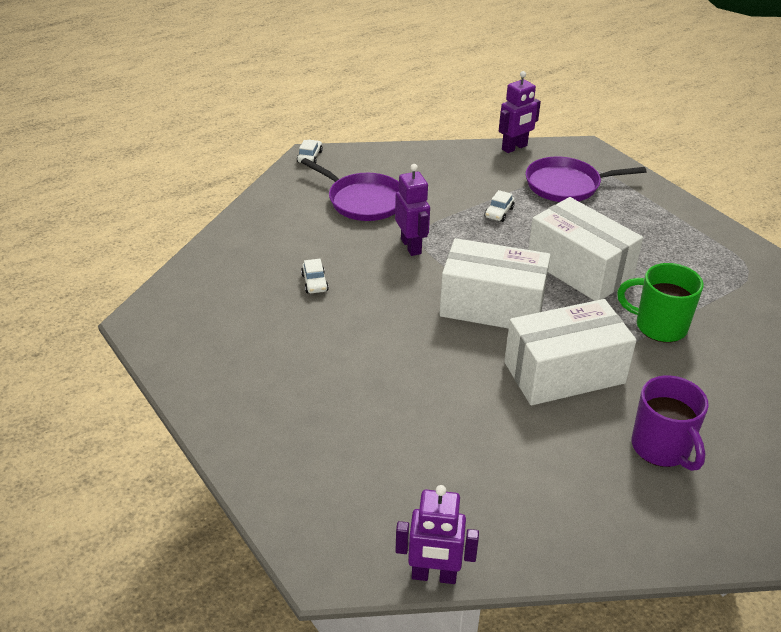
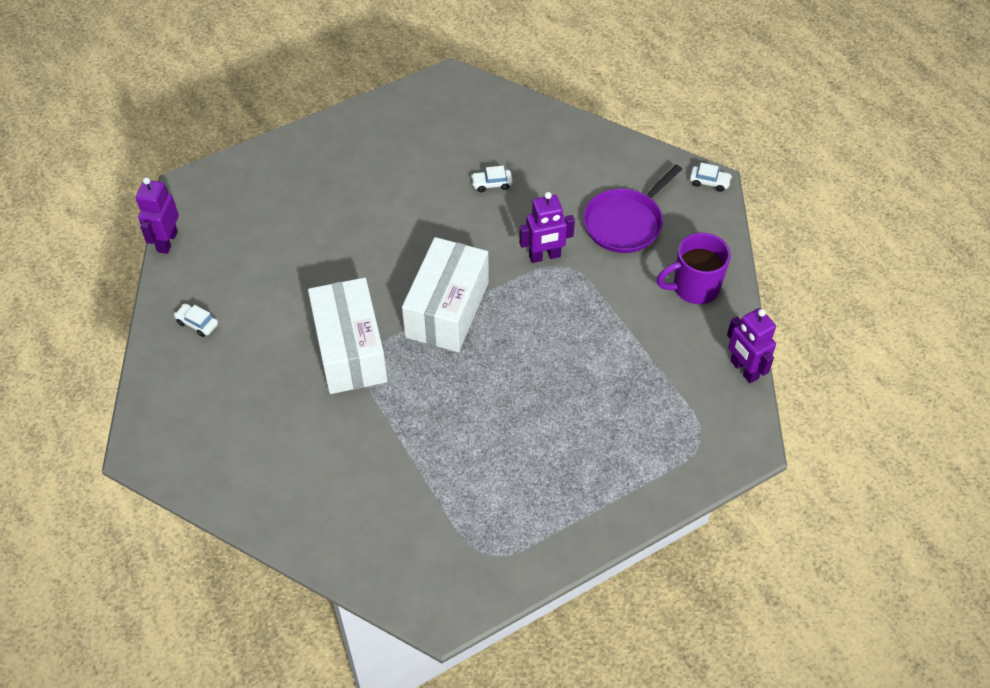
camera: 95 degrees right, 15 degrees up
white car [484,190,515,222] -> white car moved to [174,304,218,337]
purple pan [526,157,646,202] -> none
white box [528,197,643,301] -> none
green mug [617,263,703,342] -> none
purple mug [632,375,709,471] -> purple mug moved to [657,233,731,304]

